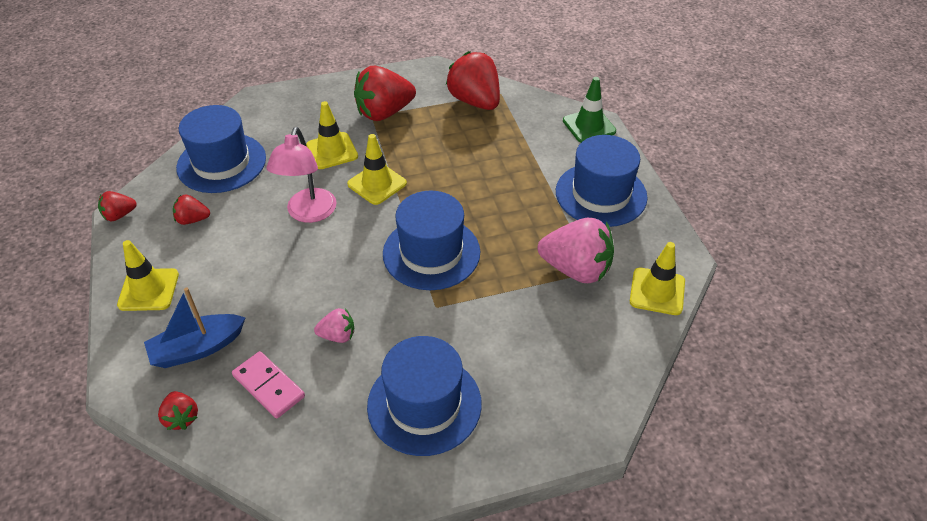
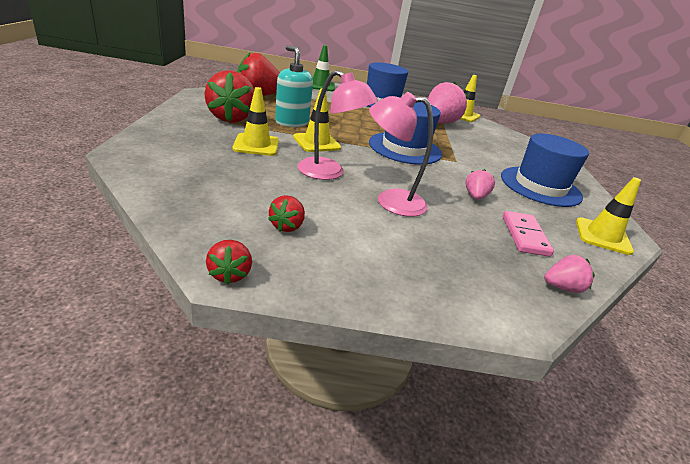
camera: 75 degrees left, 15 degrees down
yellow traffic cone [117,240,179,311] -> yellow traffic cone moved to [576,177,641,255]
blue boat [144,287,245,368] -> none
red strawberry [158,391,198,430] -> pink strawberry [544,255,595,293]
blue hat [176,105,266,193] -> none
pink domino [232,351,305,418] -> pink domino turned 60 degrees counterclockwise [503,211,554,257]
none -> turquoise soap dispenser [275,45,313,127]
none -> pink lamp [369,92,434,217]

